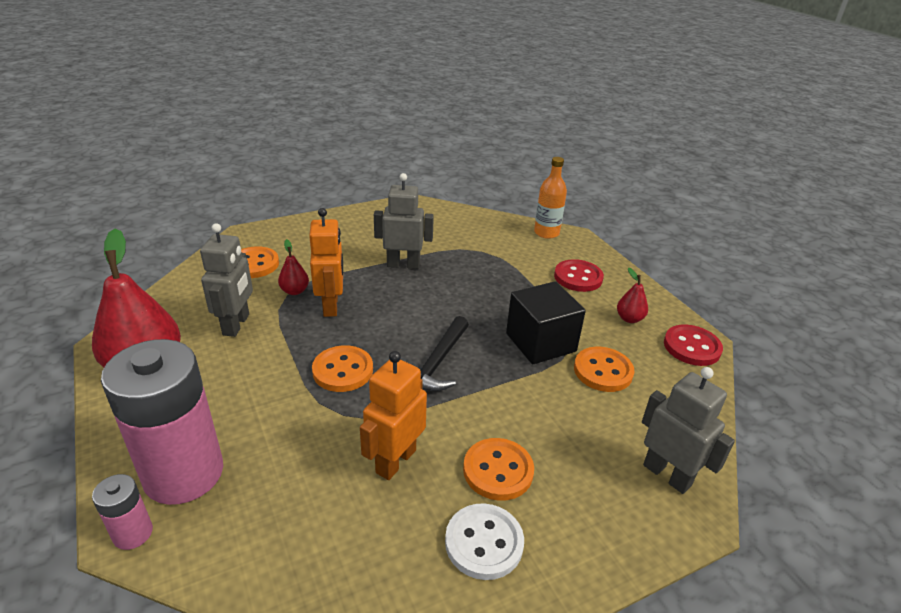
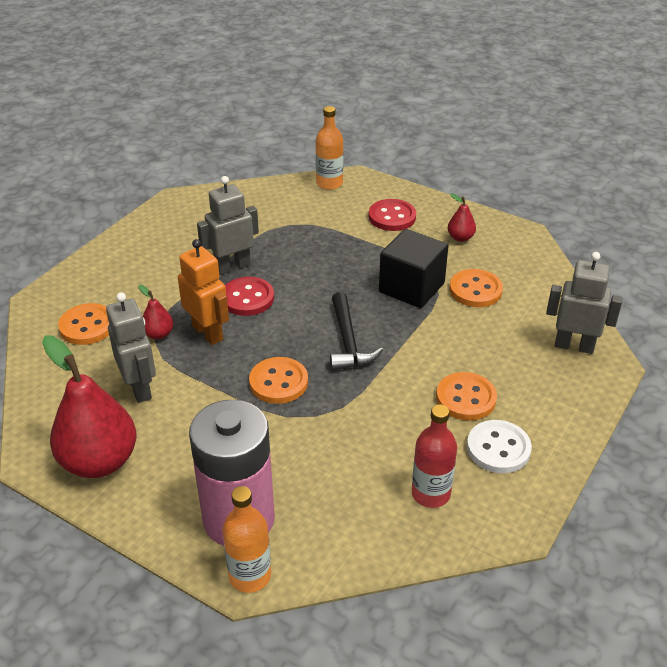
camera: 30 degrees left, 5 degrees up
pink battery [92,474,153,550] -> orange bottle [222,486,271,593]
orange robot [360,351,427,480] -> none
red button [664,325,723,366] -> red button moved to [225,277,274,316]
none -> red bottle [412,404,457,508]

